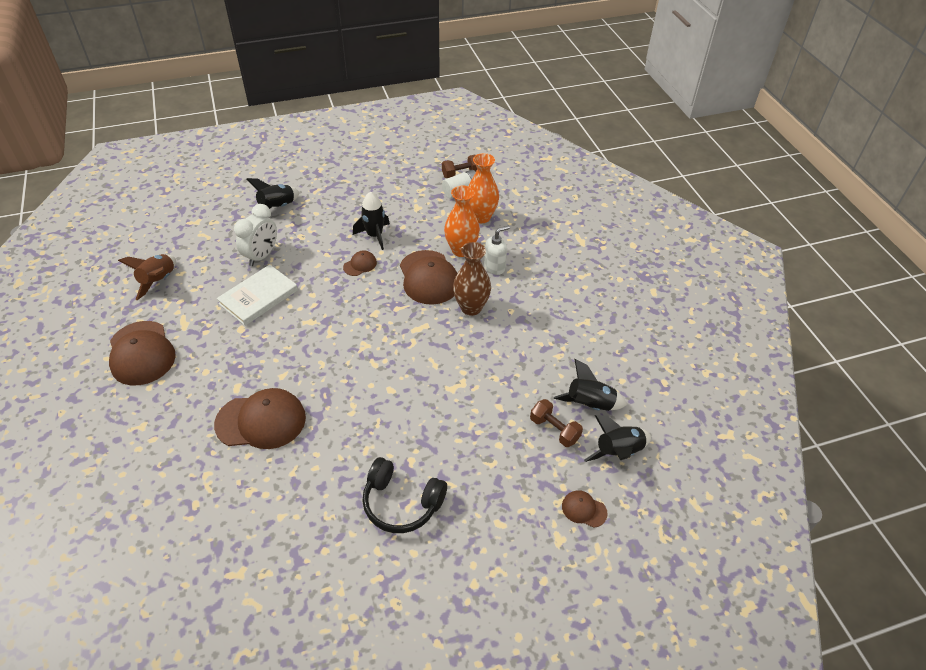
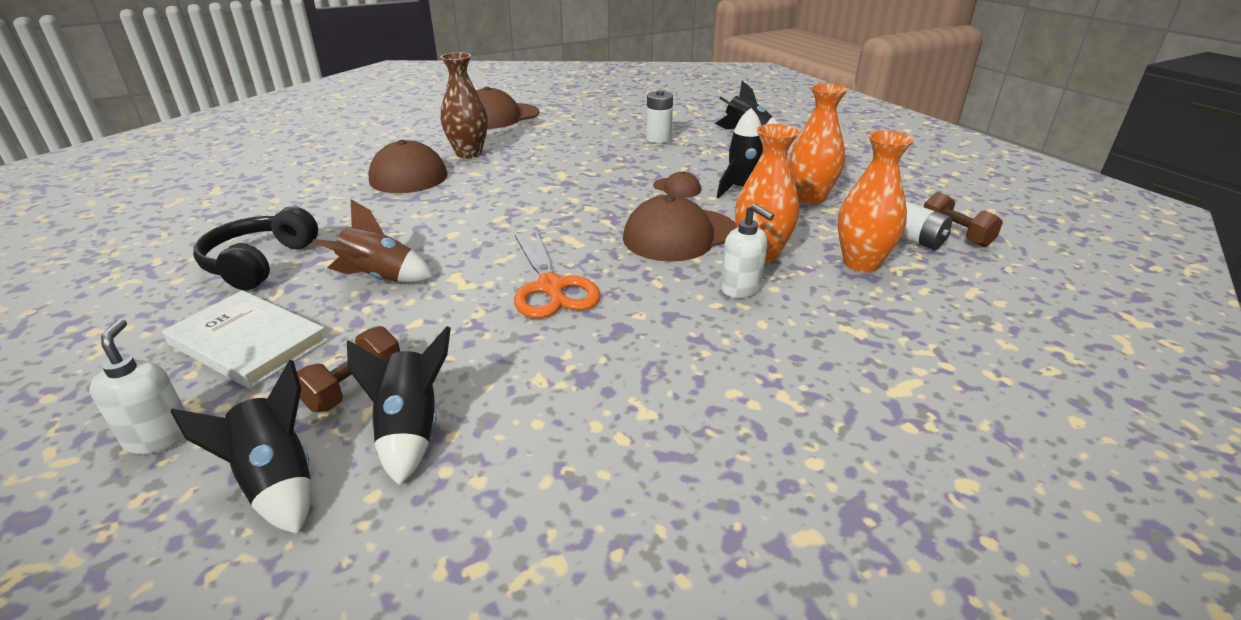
camera: 80 degrees right, 15 degrees down
brown rocket [118,254,176,300] -> brown rocket moved to [312,199,433,283]
white book [217,264,298,326] -> white book moved to [162,291,328,389]
white clock [234,204,277,266] -> white battery [646,90,673,143]
brown vase [453,242,491,316] -> brown vase moved to [441,53,488,159]
brown cap [562,490,608,528] -> white soap dispenser [90,319,186,454]
none -> orange scissors [514,230,601,318]
none -> orange vase [789,83,848,204]

